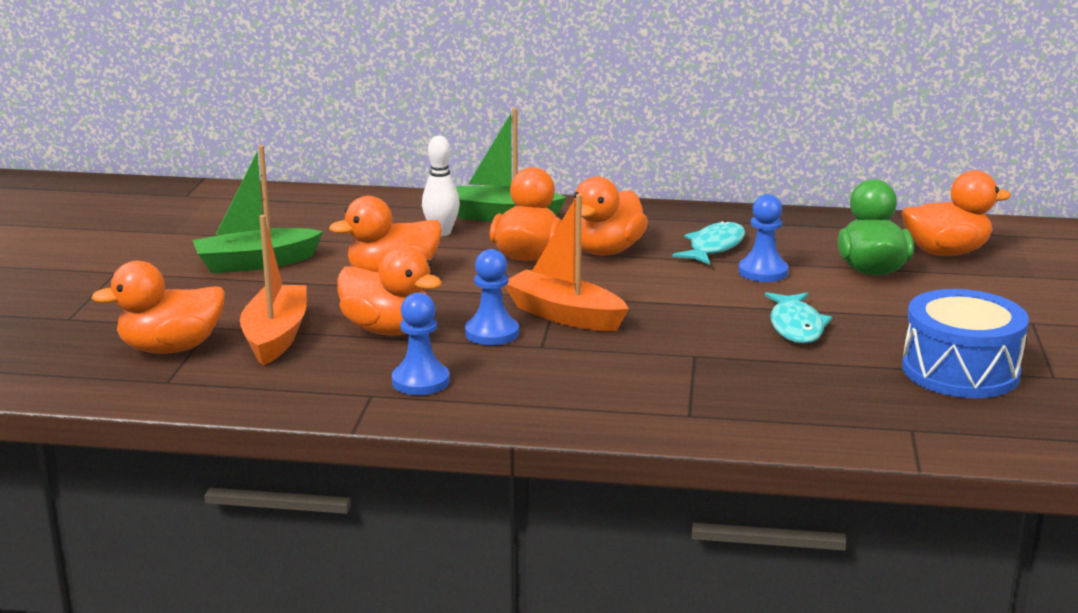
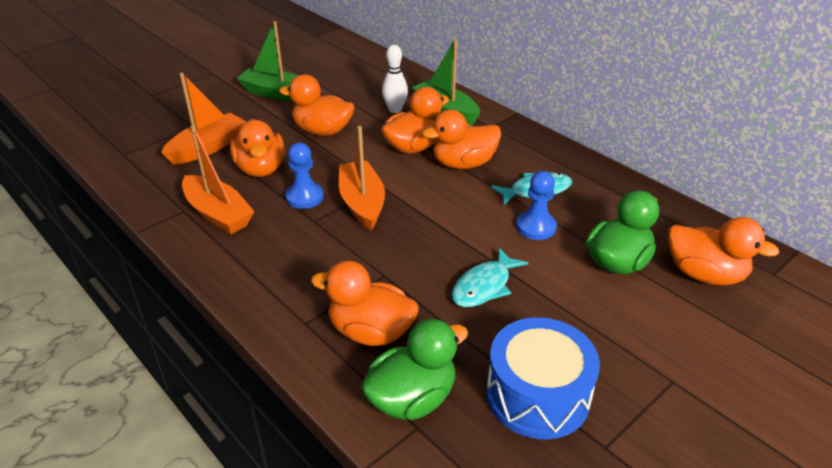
camera: 40 degrees right, 15 degrees up
orange duck [91,261,225,354] -> orange duck moved to [311,261,419,346]
blue pawn [392,292,450,395] -> orange boat [182,125,255,234]
none -> green duck [361,319,468,420]

